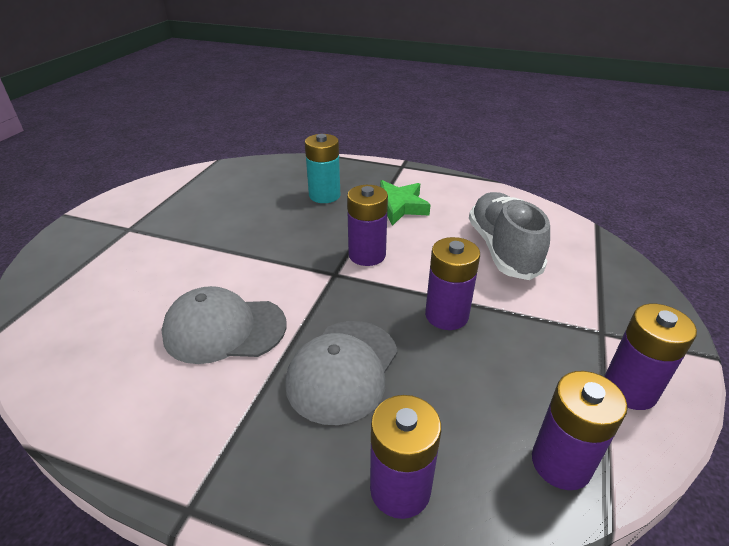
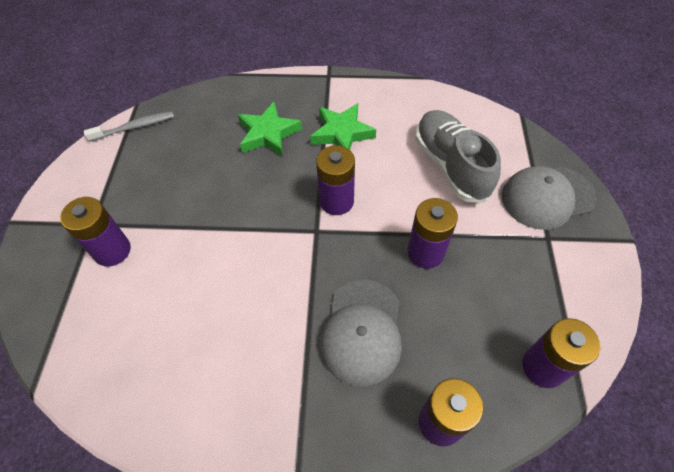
camera: 15 degrees left, 20 degrees up
grey cap [161,286,287,364] -> grey cap moved to [502,166,597,230]
turquoise battery [305,134,340,203] -> green star [238,102,302,156]
purple battery [604,304,697,410] -> purple battery moved to [60,197,131,266]
none -> grey toothbrush [84,111,174,142]

